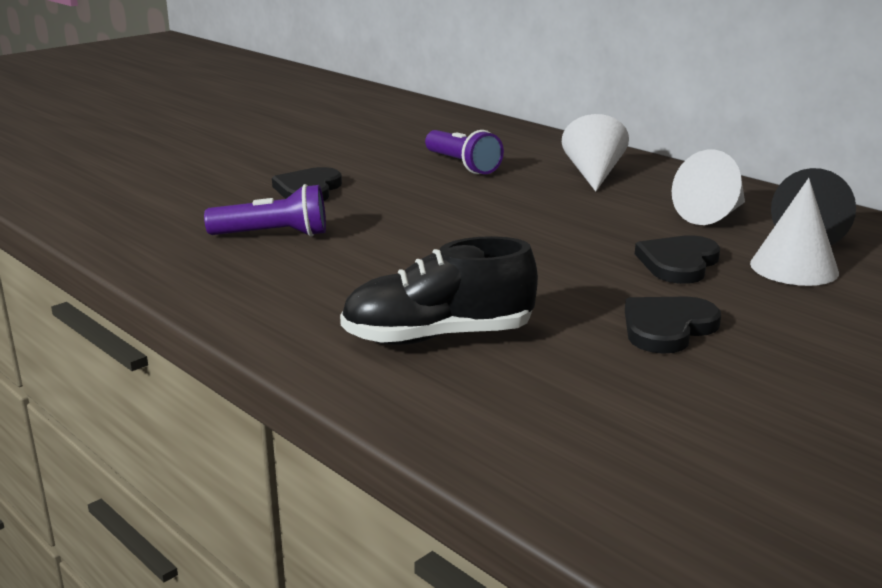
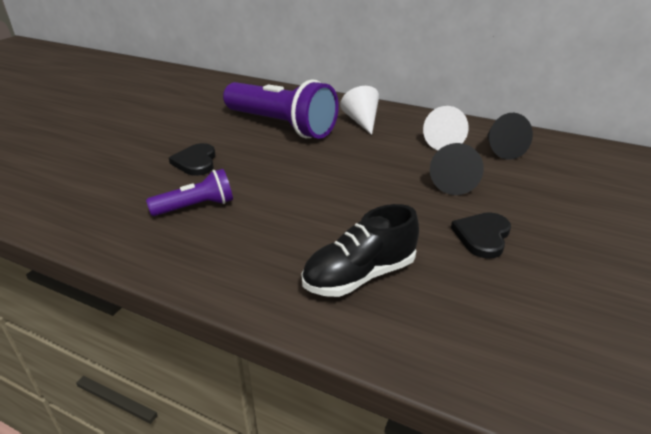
camera: 20 degrees left, 10 degrees up
purple flashlight [425,130,504,174] -> purple flashlight [223,79,339,139], size x2.00
black heart [635,235,720,284] -> black cone [430,143,484,195]
white cone [750,178,839,286] -> none

